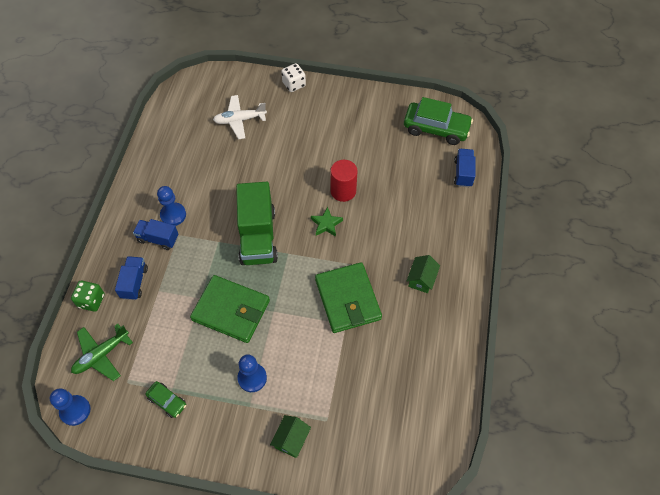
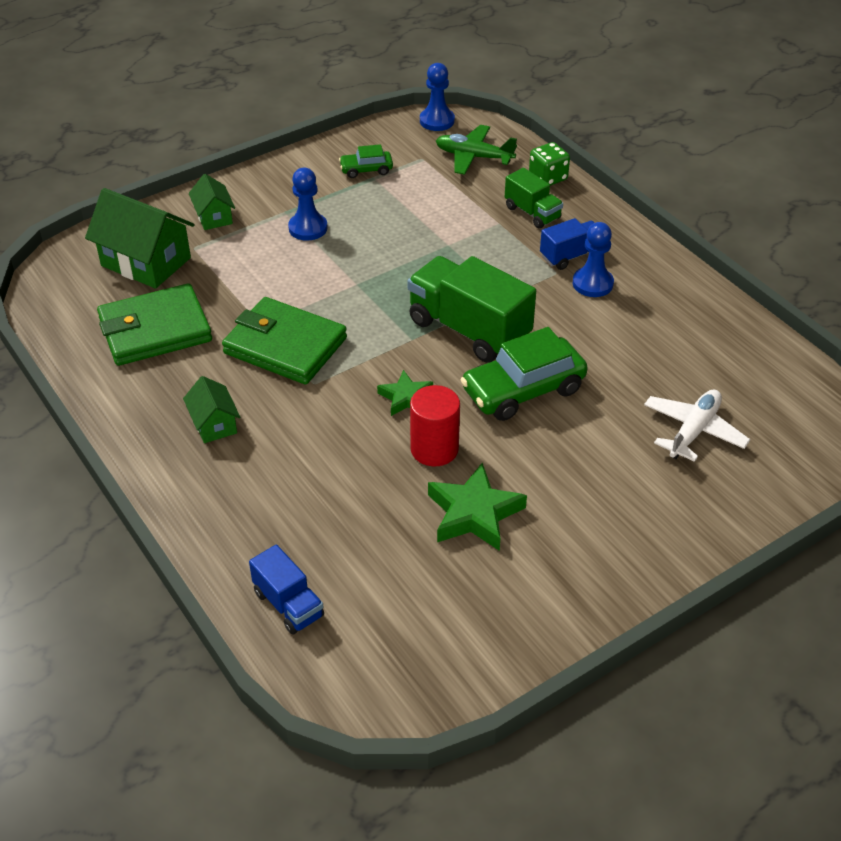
camera: 135 degrees right, 15 degrees down
green plane [71,324,133,381] -> green plane turned 75 degrees counterclockwise [436,125,517,175]
blue truck [115,256,148,300] -> green truck [505,168,563,229]
green wallet [190,275,270,343] -> green wallet moved to [97,283,212,366]
white dice [281,63,306,92] -> none
green car [404,97,473,145] -> green car moved to [461,327,588,421]
none -> green house [85,188,194,289]
none -> green star [428,463,527,551]

